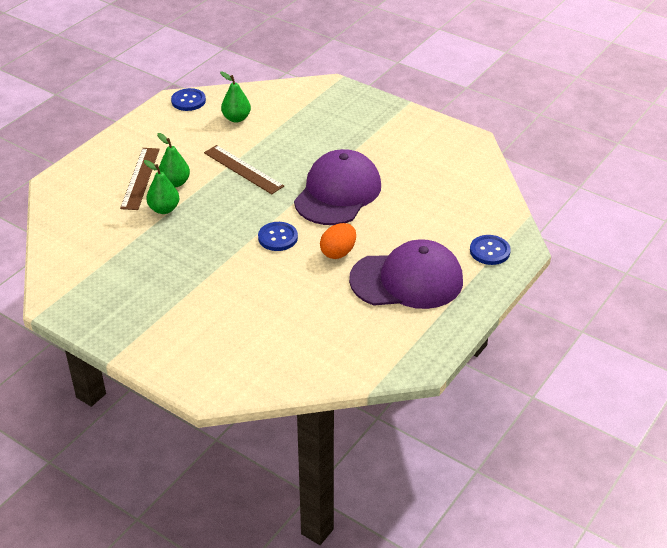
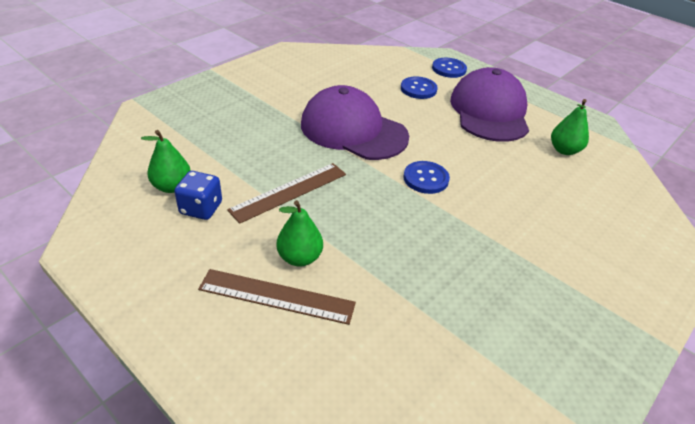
camera: 85 degrees left, 0 degrees up
green pear [144,160,179,214] -> green pear moved to [551,99,589,155]
blue button [171,88,206,111] -> blue button moved to [401,76,438,99]
orange egg [320,223,356,259] -> none
none -> blue dice [174,171,222,220]

